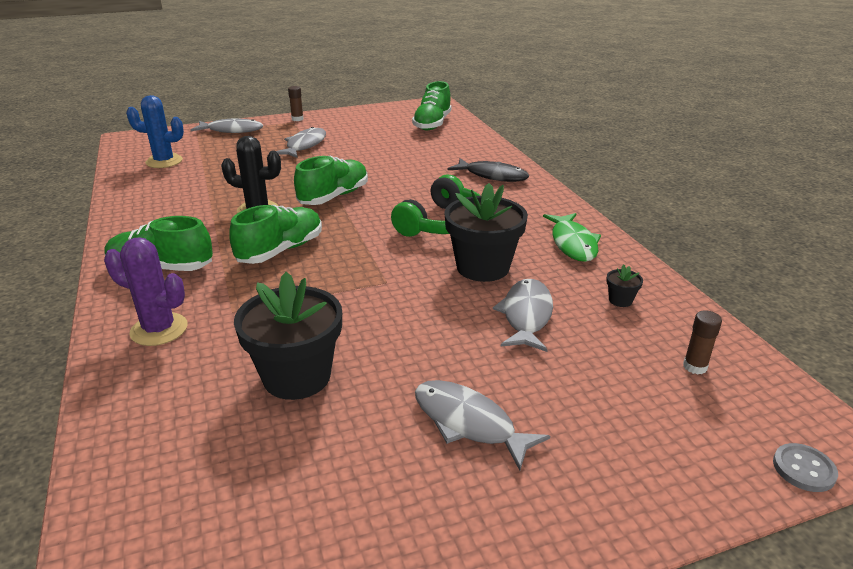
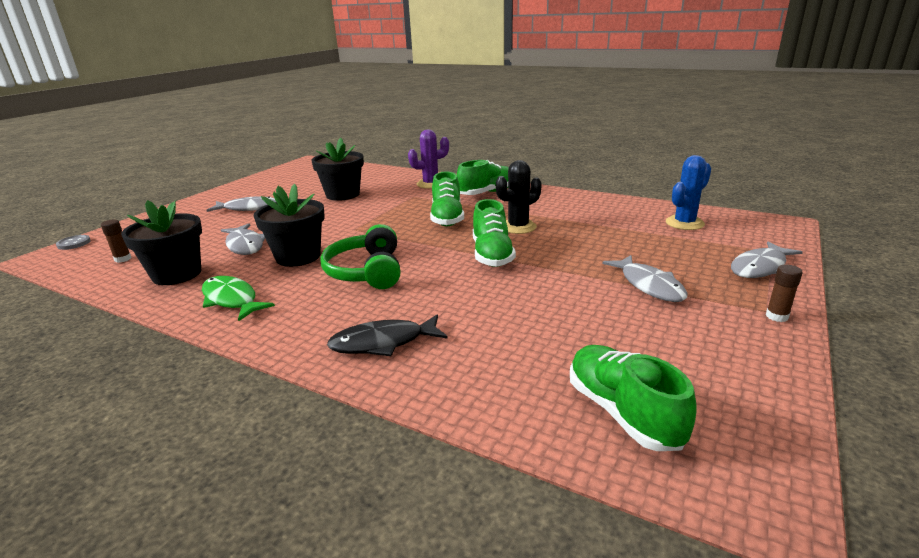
camera: 140 degrees right, 5 degrees down
black flower pot [606,264,643,307] -> black flower pot [121,200,202,285], size x2.47

